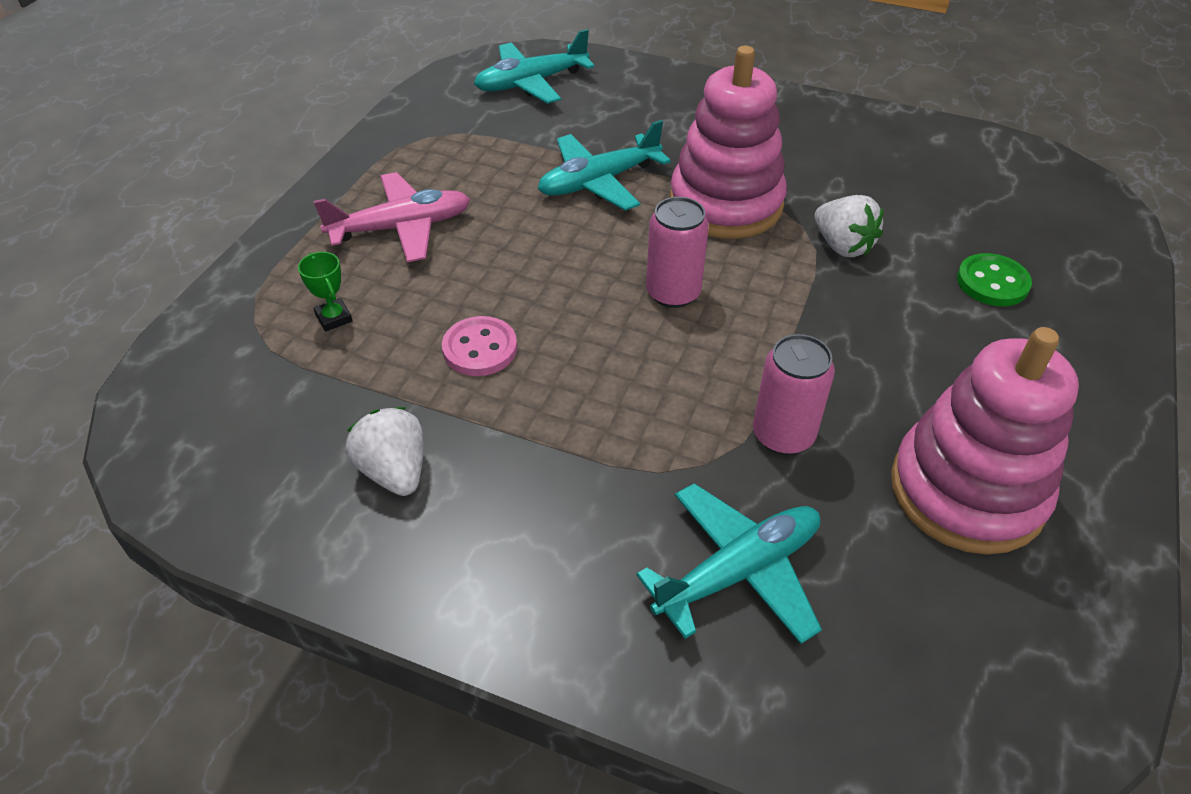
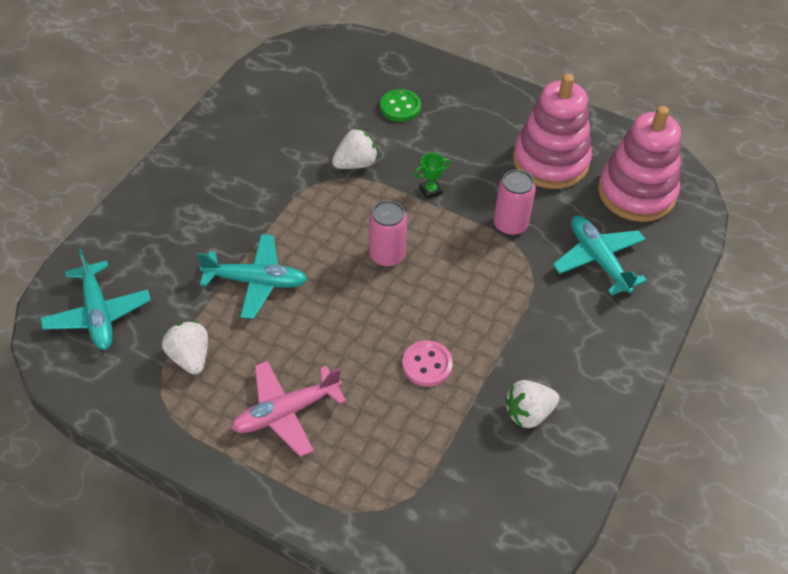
camera: 85 degrees left, 5 degrees up
green trophy [298,252,353,332] -> green trophy moved to [414,153,451,199]
pink plane [314,172,471,263] -> pink plane turned 105 degrees counterclockwise [231,361,346,457]
turquoise plane [538,120,671,211] -> turquoise plane turned 60 degrees counterclockwise [197,234,308,319]
pink stacking toy [670,46,787,239] -> pink stacking toy moved to [598,106,681,222]
none -> white strawberry [162,321,208,375]

